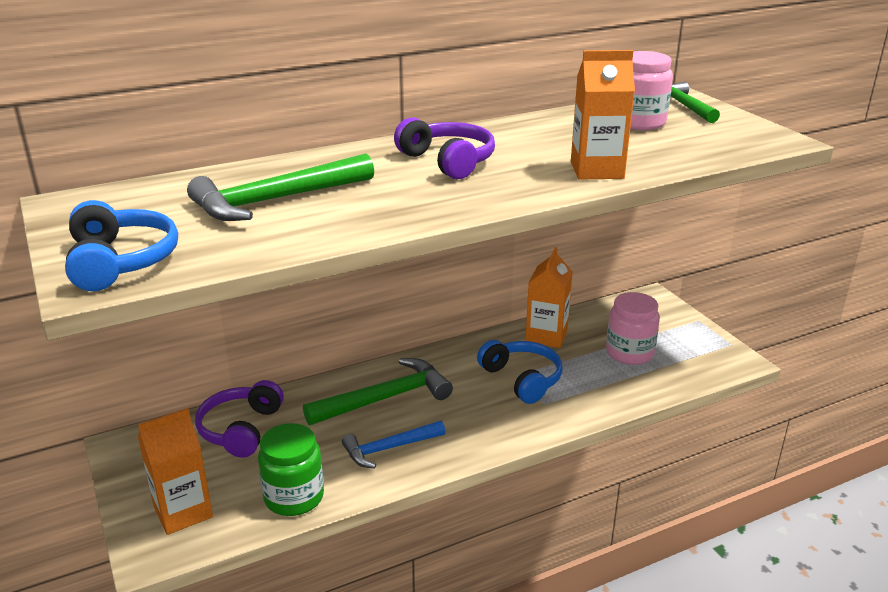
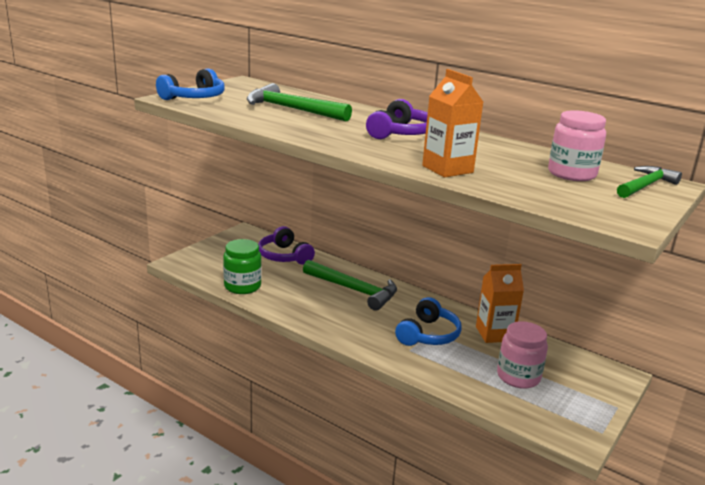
camera: 60 degrees right, 5 degrees down
orange carton [138,408,213,535] -> none
purple headphones [195,380,284,458] -> purple headphones turned 105 degrees counterclockwise [258,226,315,265]
blue hammer [342,421,445,468] -> none

